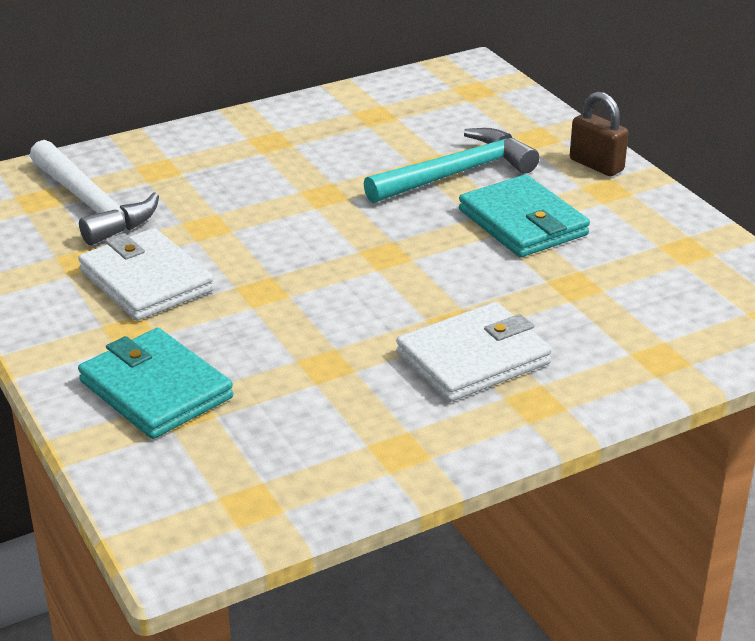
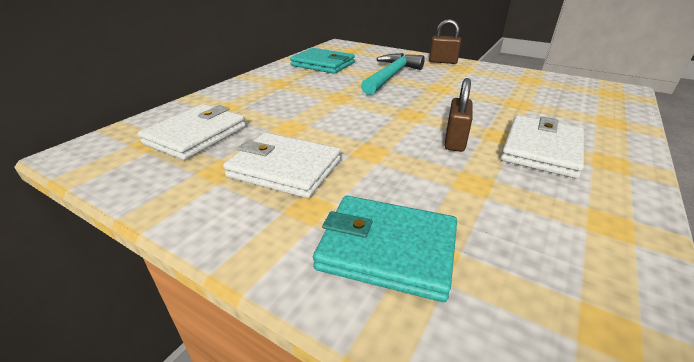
camera: 30 degrees left, 0 degrees up
white hammer [30,140,159,245] -> white wallet [138,104,246,160]
turquoise wallet [459,174,590,257] -> turquoise wallet moved to [290,48,355,74]
none -> brown padlock [445,78,473,152]

